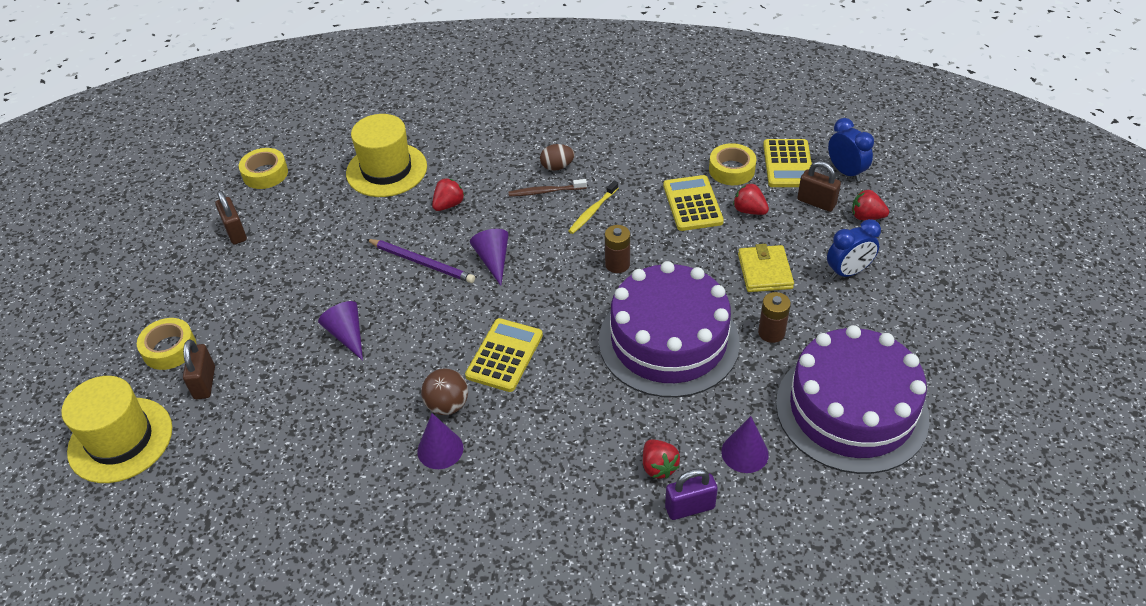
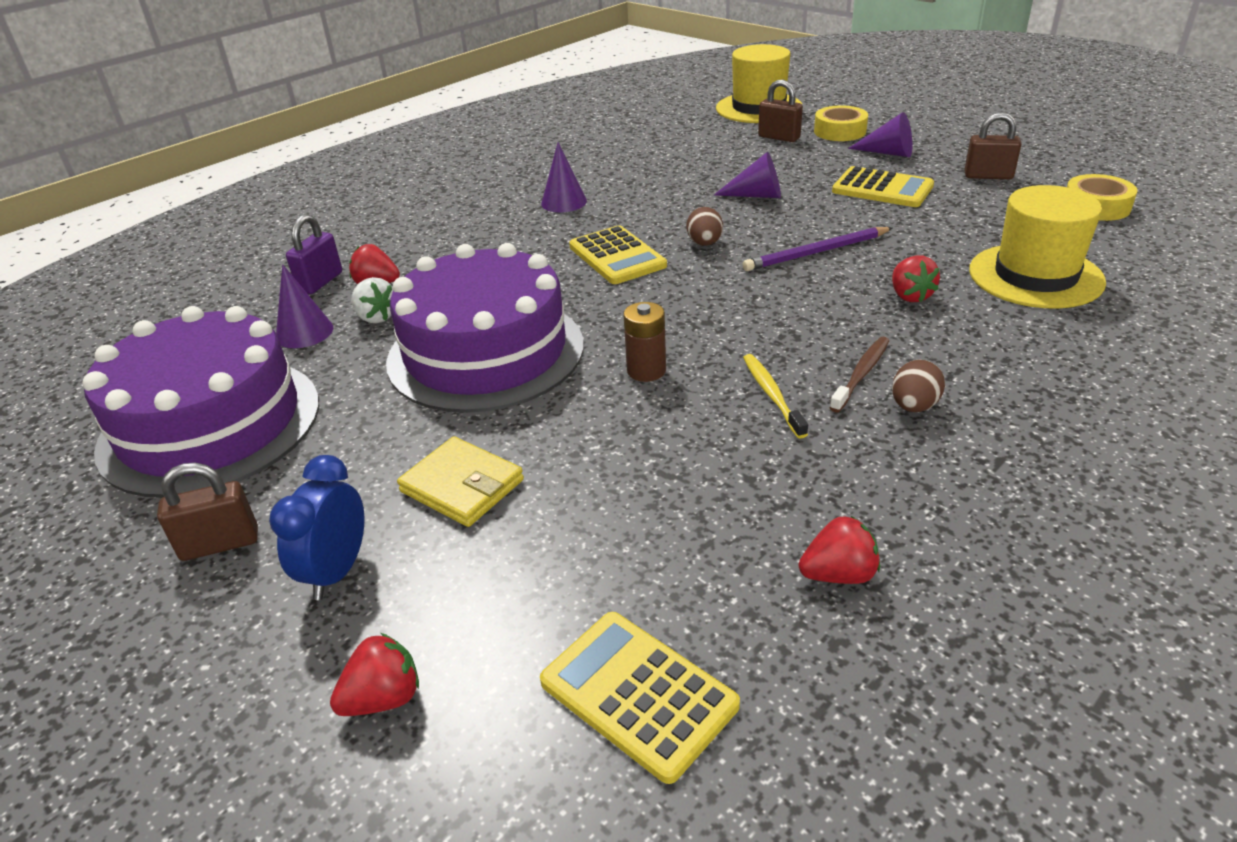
camera: 130 degrees right, 10 degrees down
brown ball [421,368,468,415] -> none
purple cone [470,229,509,286] -> purple cone moved to [848,112,912,157]
yellow calculator [663,175,724,231] -> yellow calculator moved to [832,166,934,207]
yellow tape [709,143,757,185] -> none
red strawberry [733,183,769,215] -> red strawberry moved to [799,516,880,584]
brown battery [758,292,791,343] -> none
brown padlock [797,161,841,212] -> brown padlock moved to [157,463,258,561]
blue clock [828,118,874,182] -> none
none -> white strawberry [351,277,393,323]
none -> brown egg [686,207,723,246]

